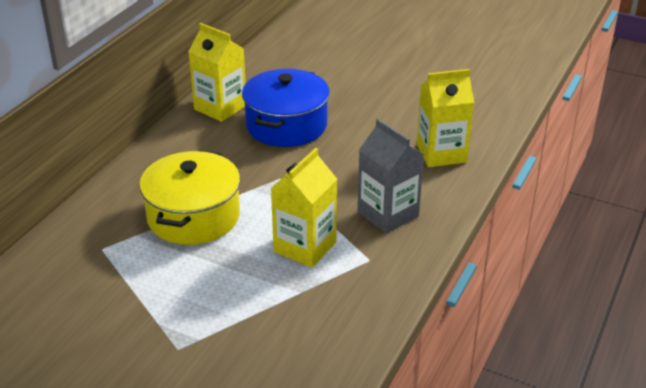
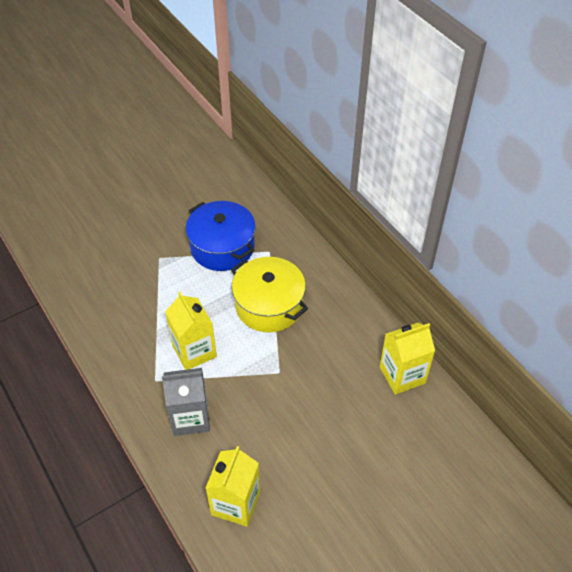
camera: 120 degrees right, 15 degrees up
blue pot [242,69,330,147] -> blue pot moved to [186,201,255,271]

